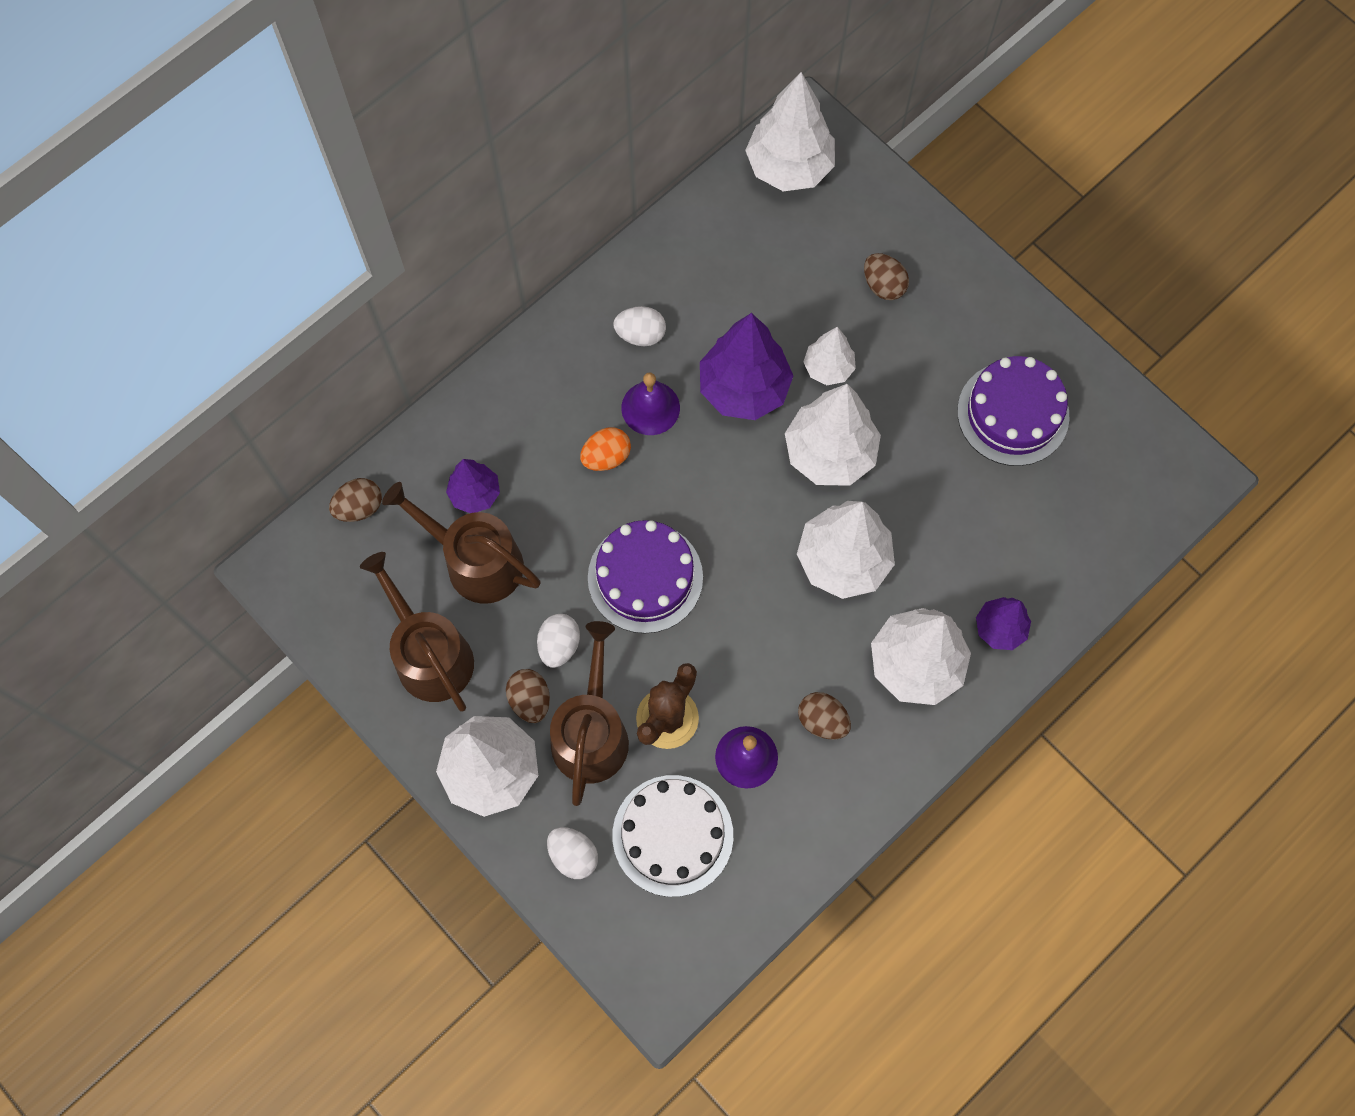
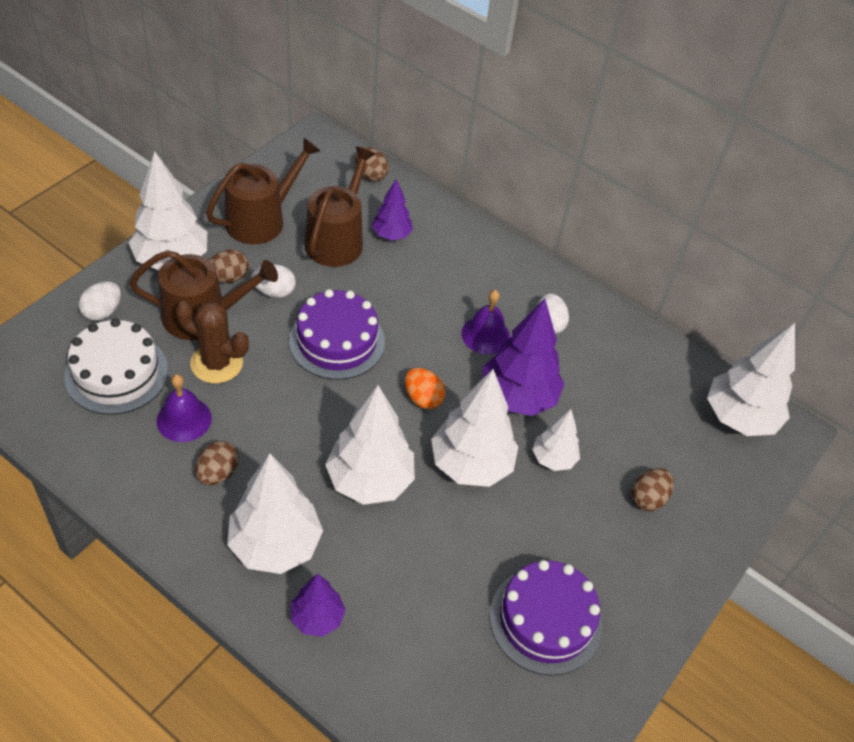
camera: 75 degrees right, 20 degrees down
orange egg [580,427,631,471] -> orange egg moved to [405,368,445,409]

